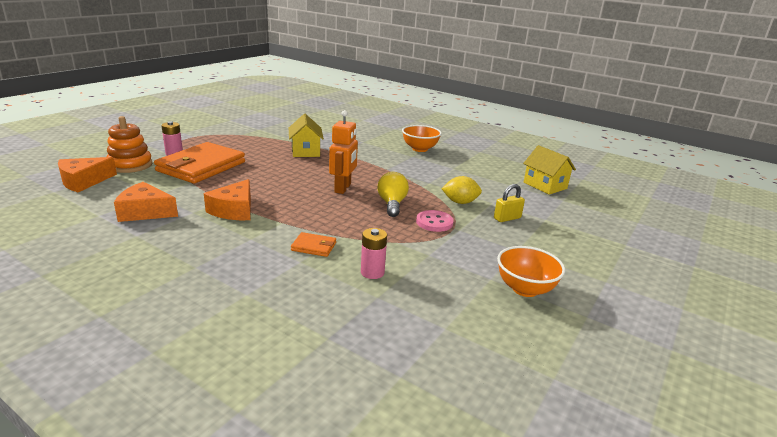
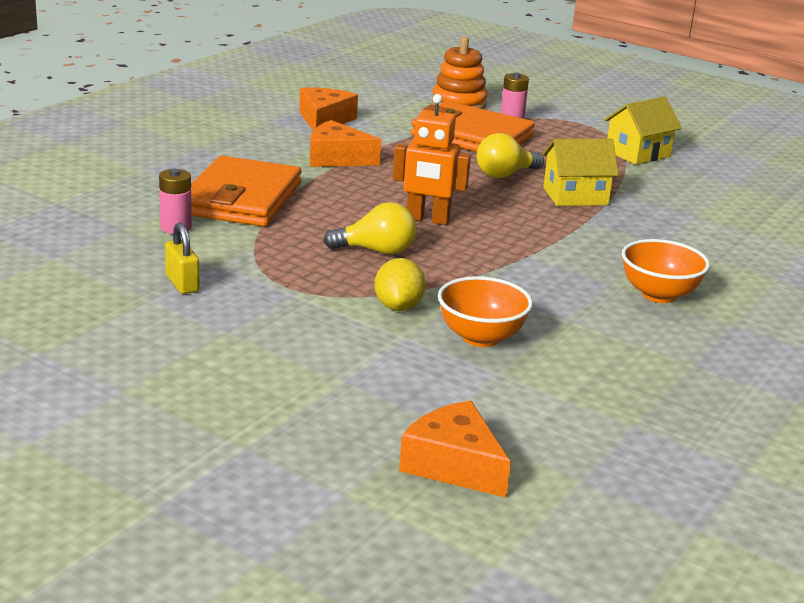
camera: 90 degrees right, 0 degrees up
orange cheese [58,157,117,192] -> orange cheese moved to [399,401,511,498]
orange wallet [291,232,336,257] -> orange wallet [191,156,302,227], size x2.39
pink button [416,210,453,232] -> none
yellow padlock [494,184,525,222] -> yellow padlock moved to [165,223,199,294]
orange bowl [497,246,565,297] -> orange bowl moved to [438,276,533,347]
yellow house [523,145,576,195] -> yellow house moved to [604,97,682,165]
none -> yellow light bulb [477,133,544,178]

